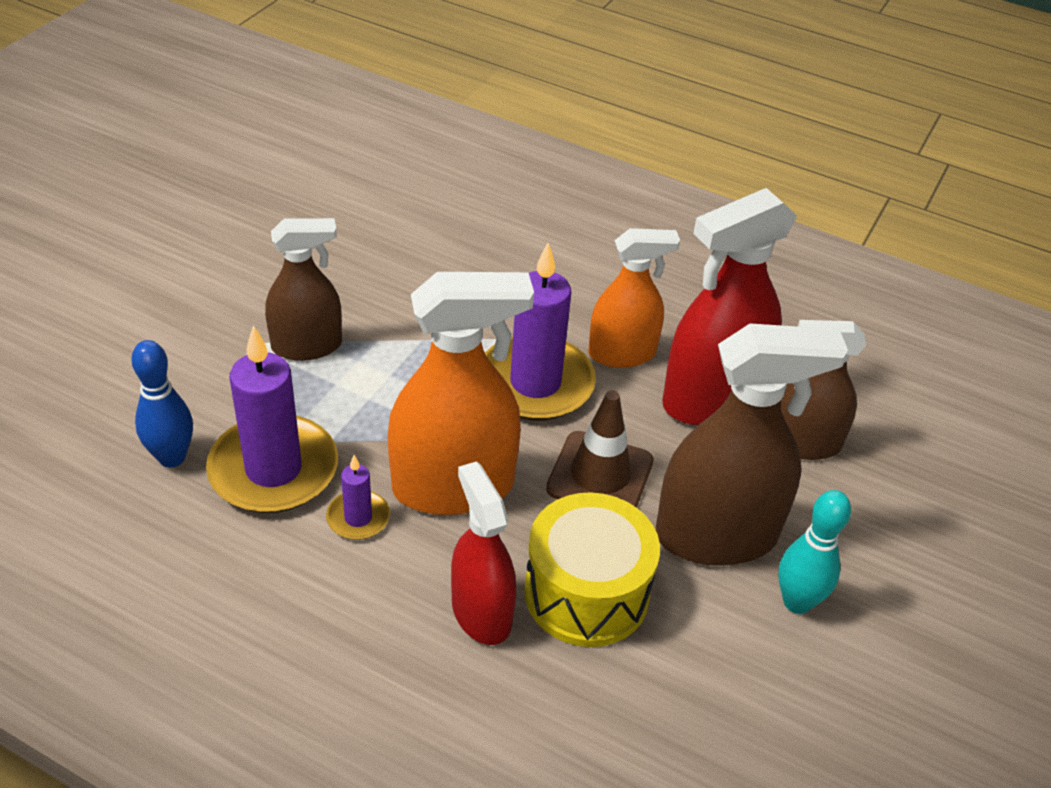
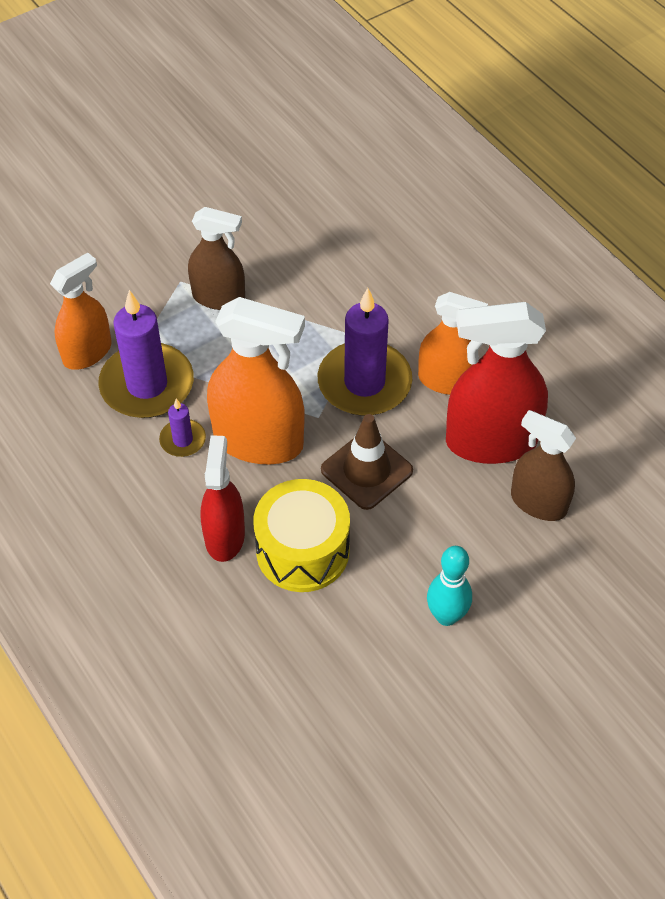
camera: 30 degrees right, 10 degrees up
blue bowling pin [131,340,193,468] -> orange spray bottle [50,252,112,370]
brown spray bottle [656,323,848,566] -> none

